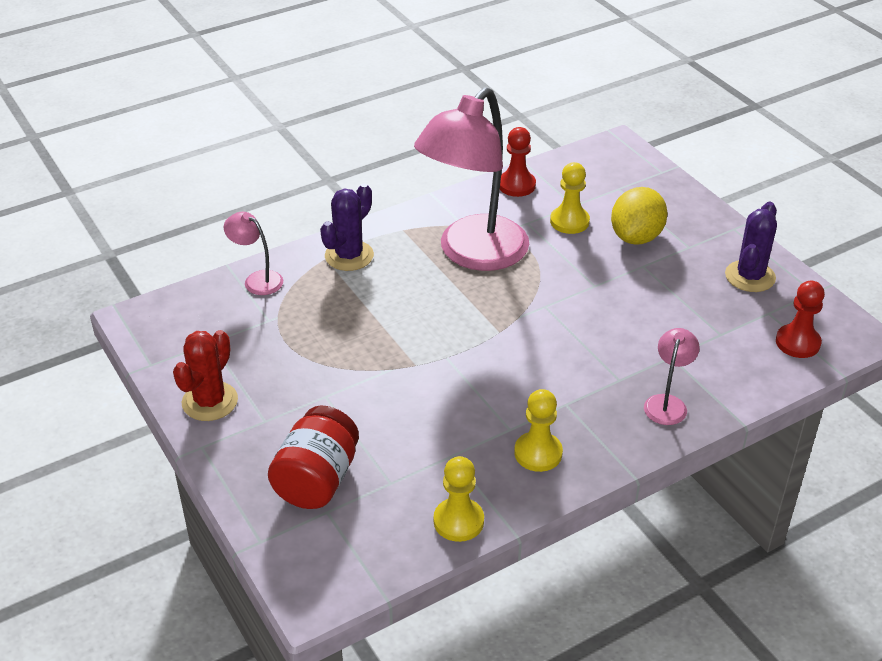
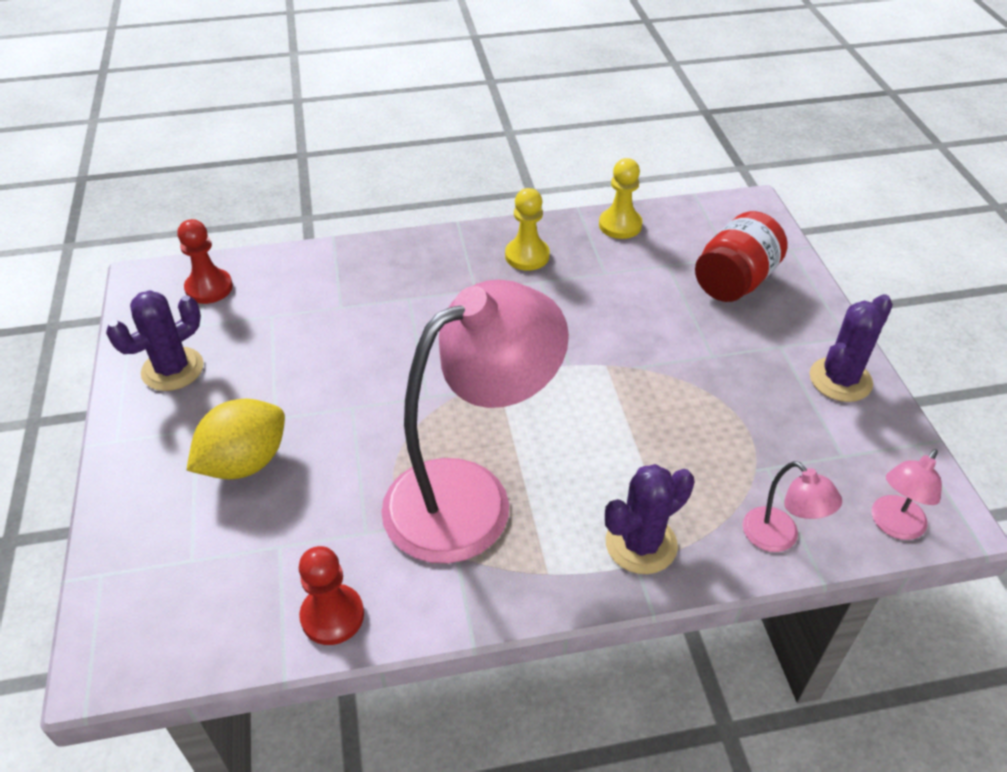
camera: 160 degrees left, 5 degrees up
red cactus [173,330,238,421] -> purple cactus [810,294,893,402]
yellow pawn [550,162,590,234] -> none
pink lamp [644,328,700,425] -> pink lamp moved to [872,449,942,540]

